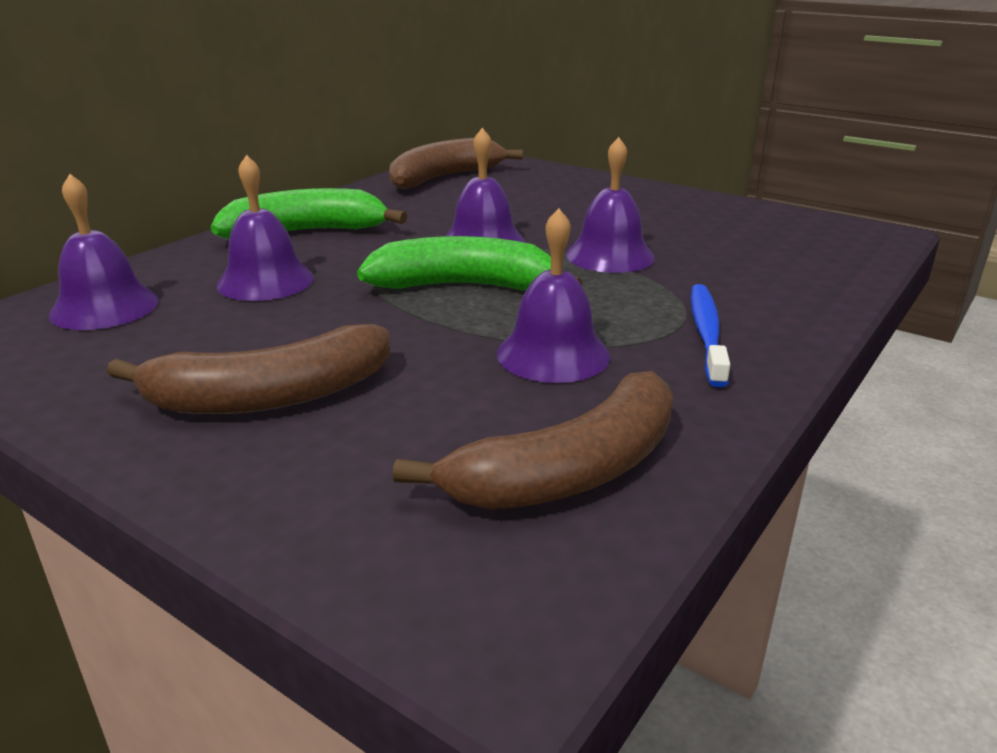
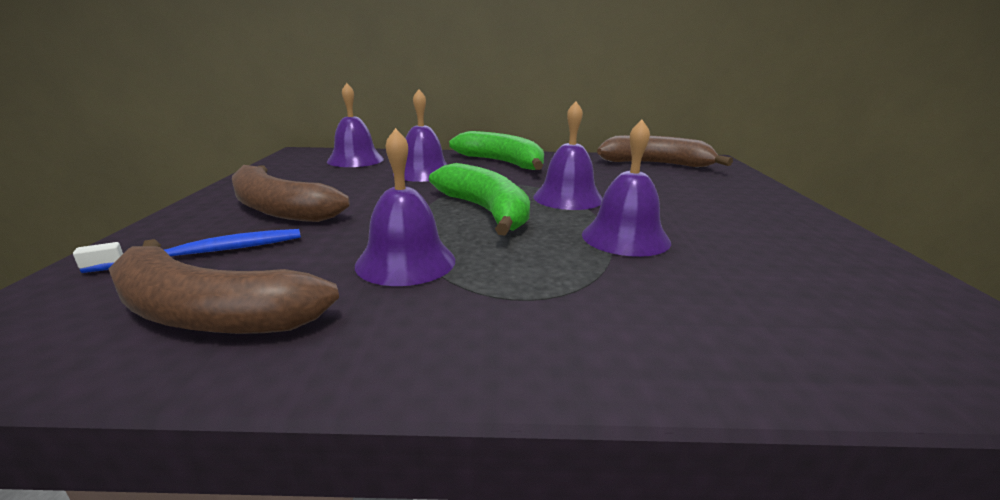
camera: 55 degrees right, 5 degrees down
blue toothbrush [691,284,730,388] -> blue toothbrush moved to [73,229,301,273]

